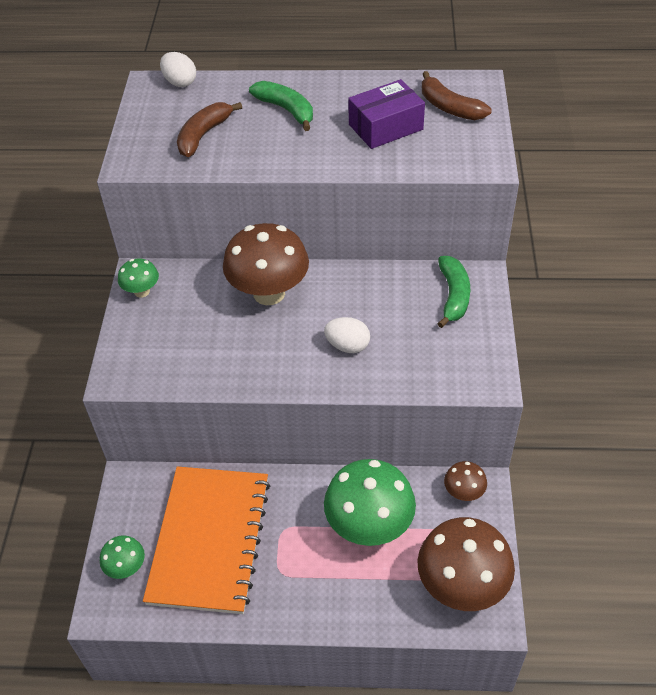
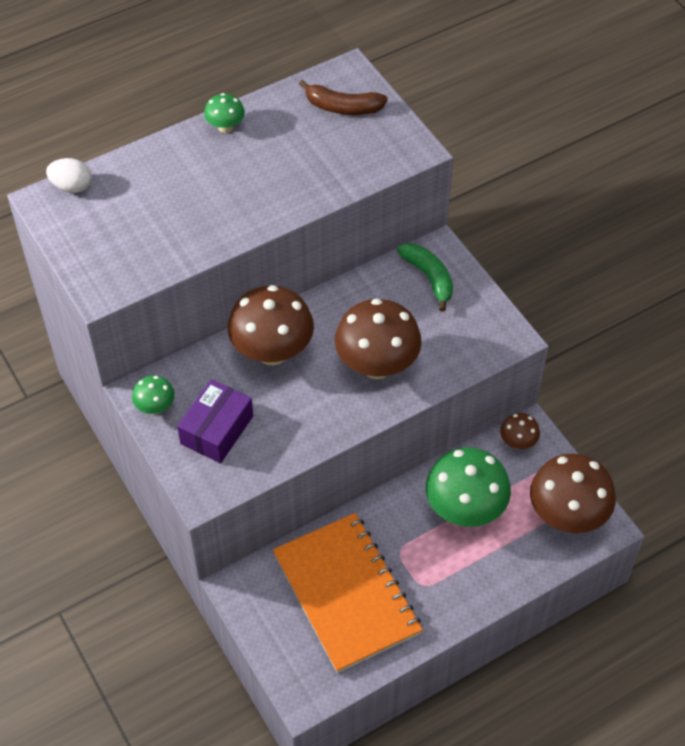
camera: 35 degrees left, 5 degrees up
green mushroom [100,535,145,579] -> green mushroom moved to [204,93,245,133]
brown banana [177,102,242,157] -> none
green banana [249,81,313,131] -> none
white egg [324,317,370,353] -> brown mushroom [335,298,422,379]
purple box [348,79,425,149] -> purple box moved to [177,379,253,463]

